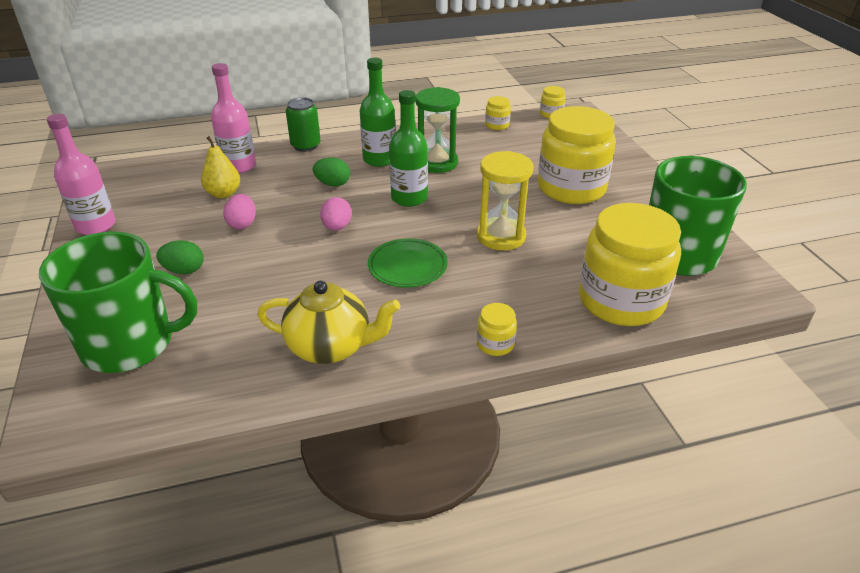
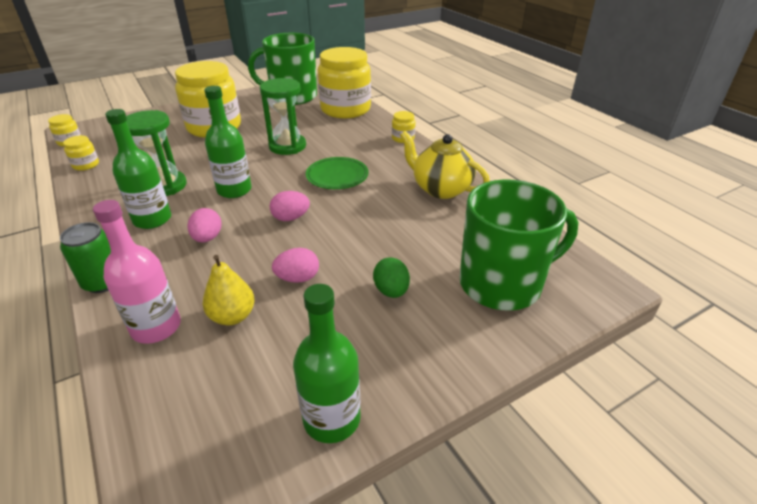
camera: 105 degrees left, 0 degrees up
green mug [39,232,197,373] -> green mug turned 90 degrees clockwise [459,179,578,311]
pink bottle [47,114,115,235] -> green bottle [293,284,361,443]
yellow teapot [257,281,400,364] -> yellow teapot turned 45 degrees counterclockwise [400,131,489,199]
green egg [313,158,350,187] -> pink egg [187,208,222,242]
yellow hourglass [477,151,534,250] -> green hourglass [260,78,306,155]

